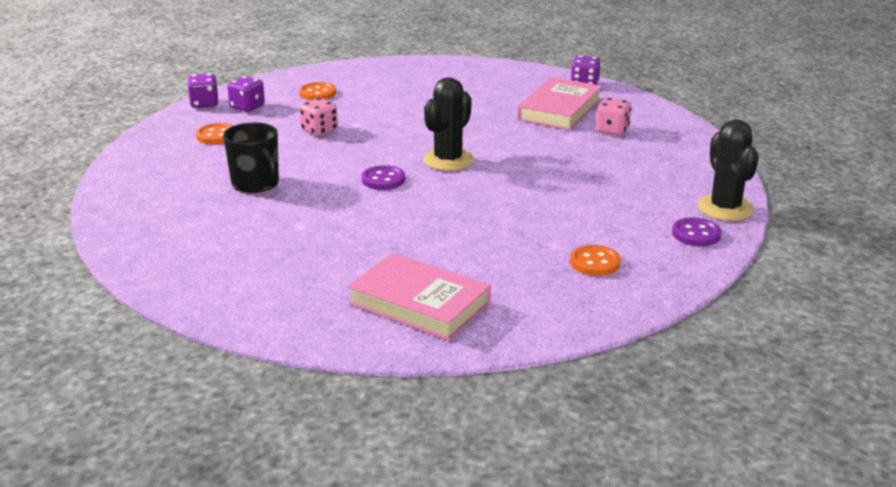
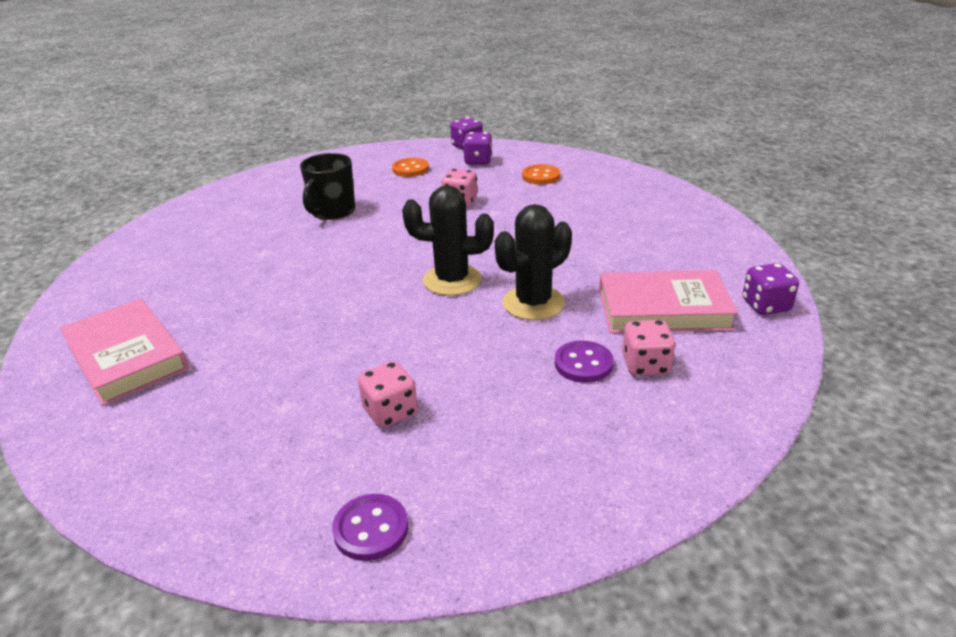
camera: 65 degrees right, 5 degrees up
pink book [348,253,491,340] -> pink book turned 45 degrees counterclockwise [60,298,189,406]
purple button [362,165,405,190] -> purple button moved to [555,340,613,383]
orange button [570,245,621,276] -> none
black cactus [698,120,759,221] -> black cactus moved to [495,204,572,320]
none -> pink dice [358,361,418,428]

